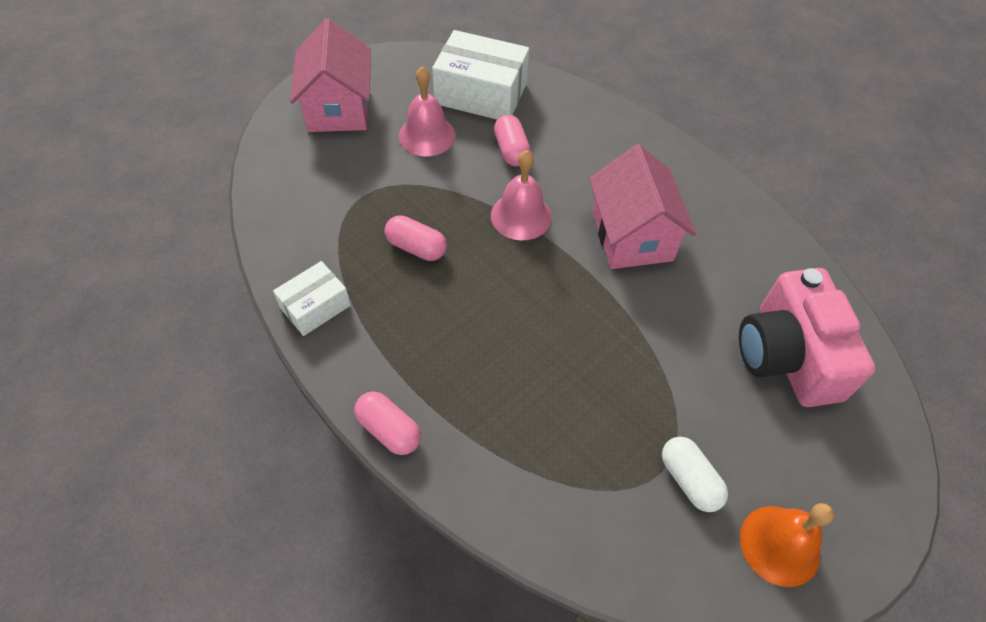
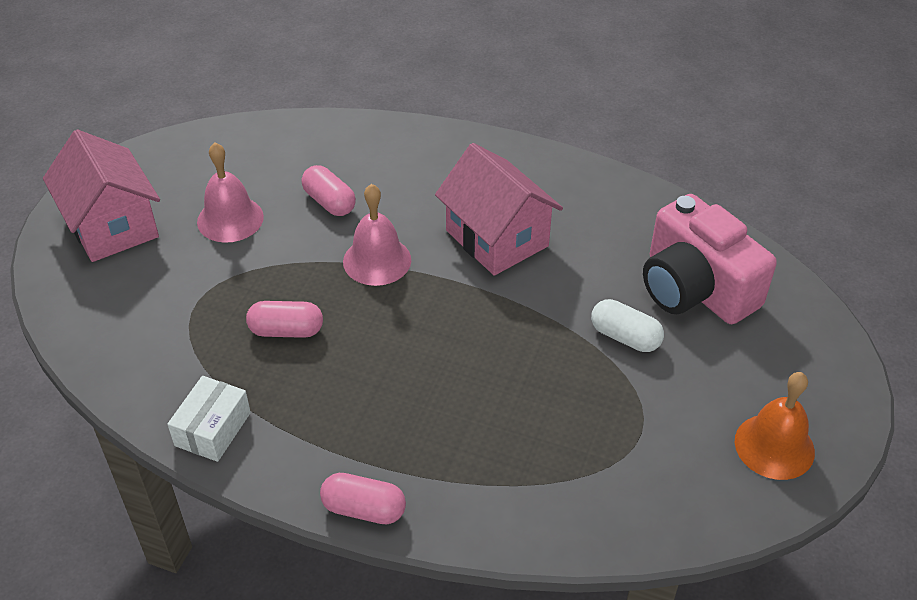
camera: 25 degrees left, 10 degrees down
white box [432,30,529,120] -> none
white capsule [662,437,728,512] -> white capsule moved to [591,299,664,352]

